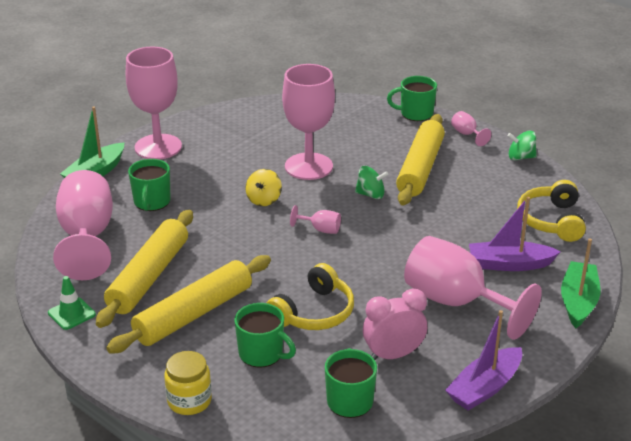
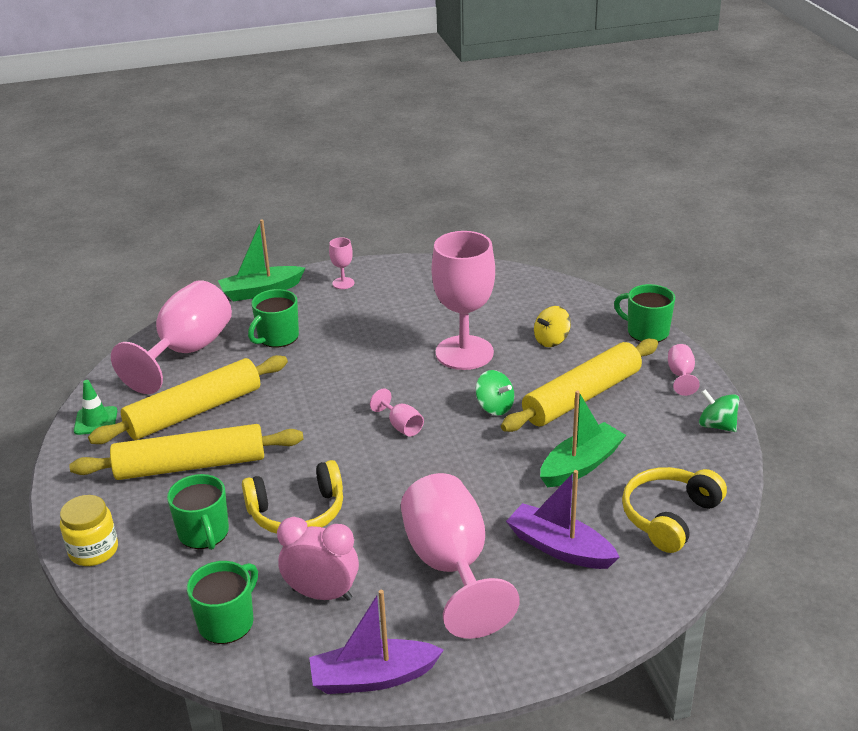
camera: 35 degrees right, 0 degrees up
pink goblet [126,47,182,160] -> pink goblet [329,237,354,289], size x0.42
yellow spinning top [245,169,282,206] -> yellow spinning top moved to [534,306,571,347]
green boat [561,238,600,328] -> green boat moved to [540,390,626,487]

